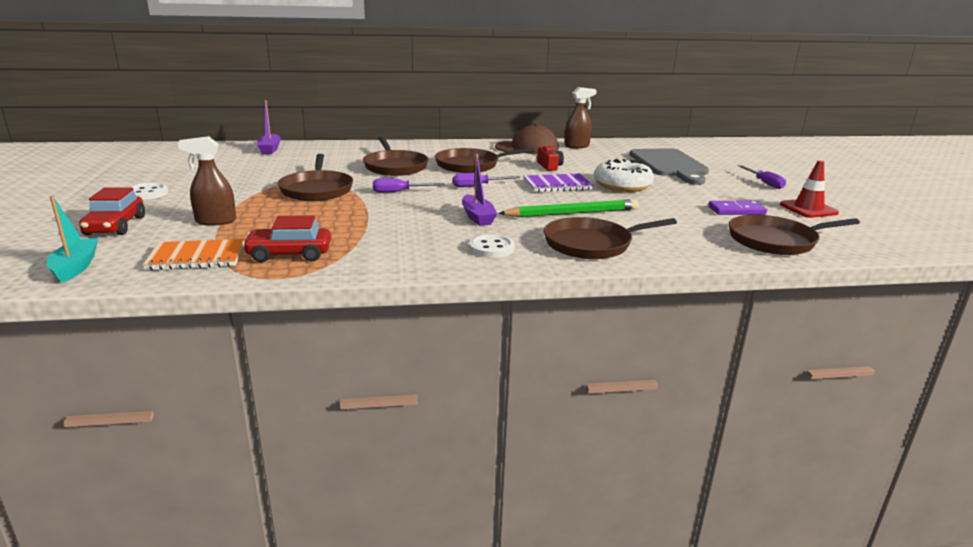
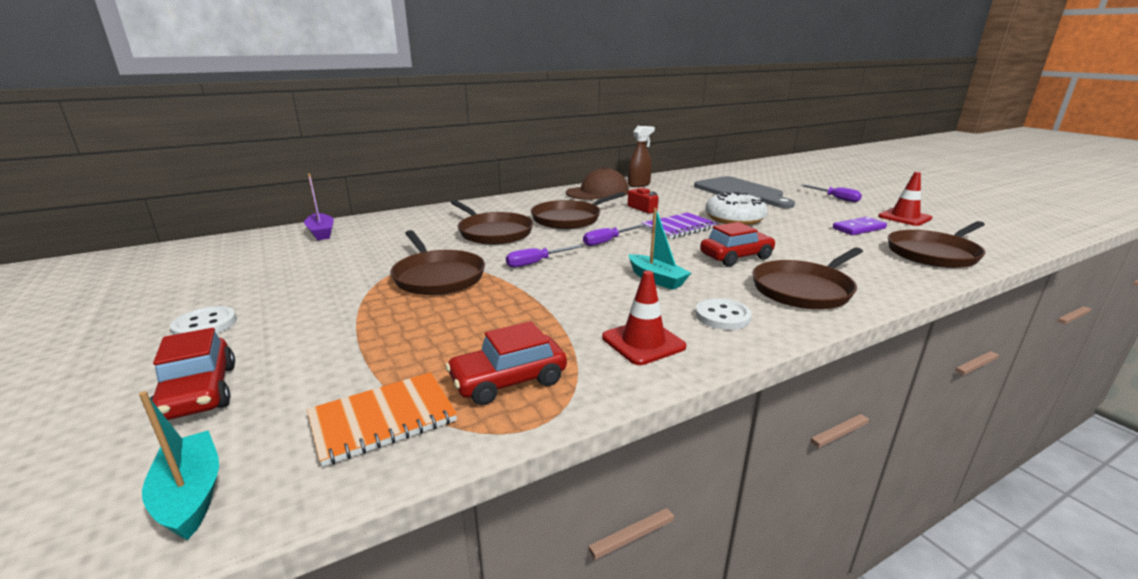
camera: 20 degrees left, 0 degrees up
brown spray bottle [178,136,236,226] -> none
purple boat [462,154,497,226] -> turquoise boat [629,208,691,290]
green pencil [498,199,639,217] -> red car [700,222,776,267]
none -> red traffic cone [602,271,686,365]

